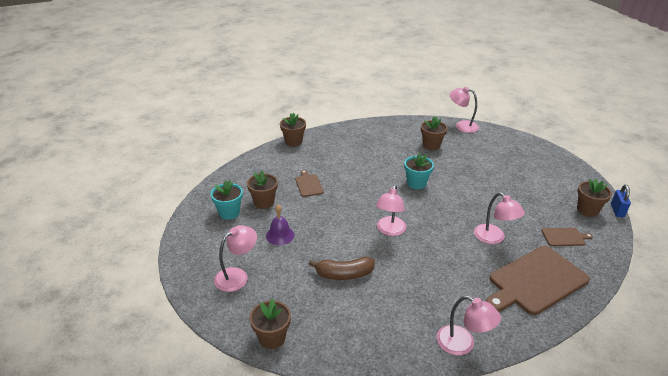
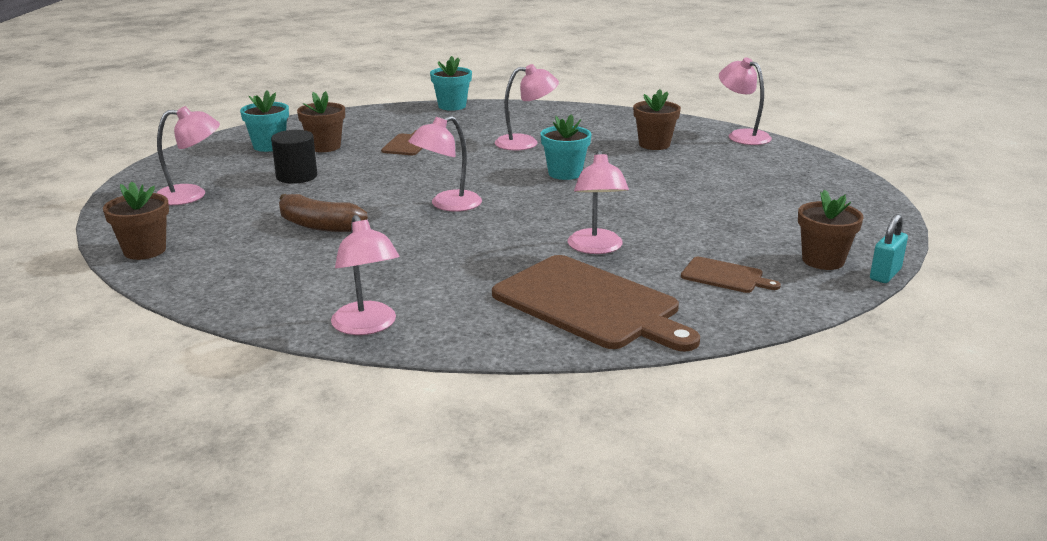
camera: 30 degrees right, 10 degrees down
purple bell [266,204,294,245] -> black cylinder [271,130,317,184]
brown flower pot [280,113,306,147] -> turquoise flower pot [430,56,472,111]
brown cutting board [486,246,590,315] -> brown cutting board turned 135 degrees counterclockwise [492,255,700,352]
blue padlock [611,185,631,217] -> turquoise padlock [870,214,908,283]
none -> pink lamp [495,64,559,150]

